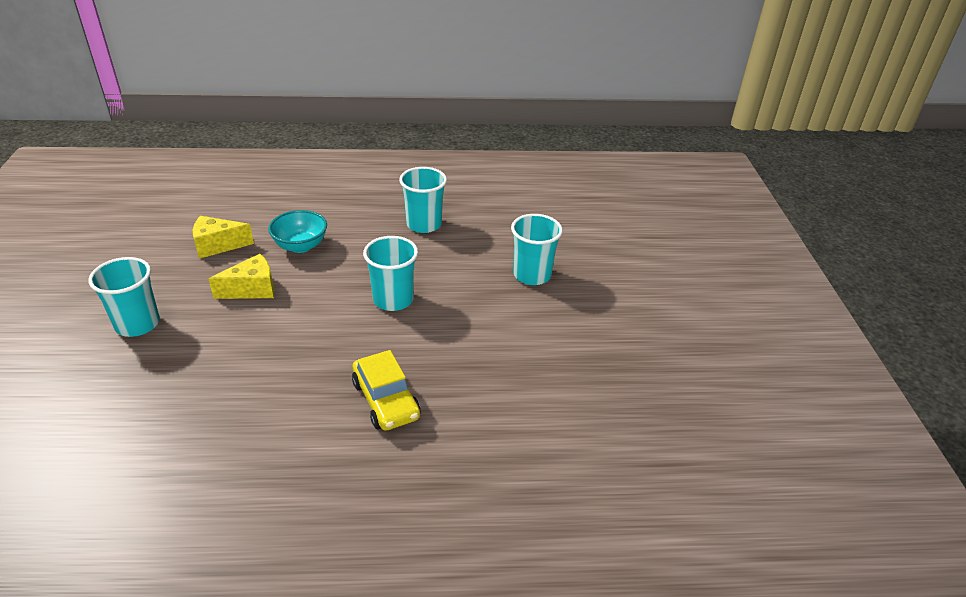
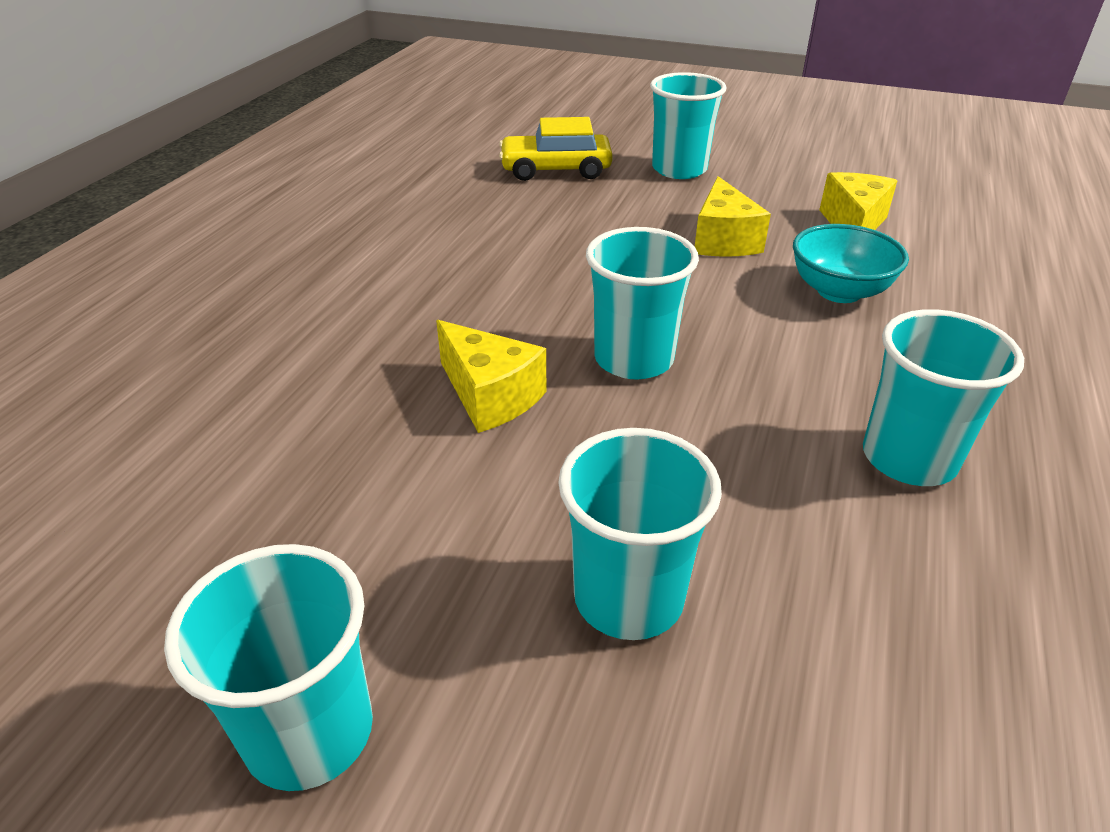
camera: 115 degrees right, 0 degrees up
yellow car [352,350,420,431] -> yellow car moved to [499,117,613,181]
none -> turquoise cup [164,544,373,791]
none -> yellow cheese [436,320,546,433]

